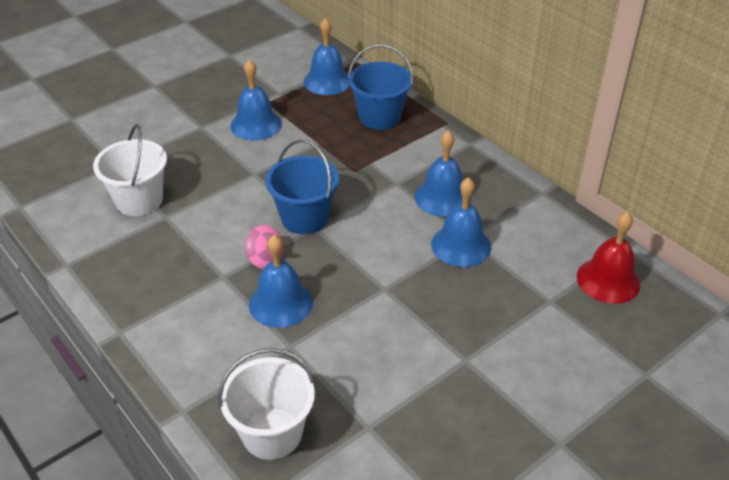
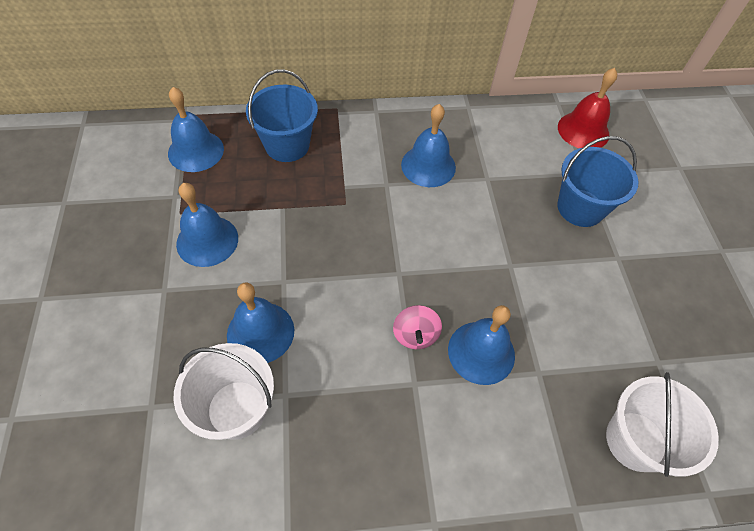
camera: 60 degrees left, 15 degrees up
pink spinning top [245,225,284,269] -> pink spinning top turned 105 degrees clockwise [393,305,442,349]
blue bucket [265,140,339,234] -> blue bucket moved to [557,136,638,227]
blue bell [431,177,491,267] -> blue bell moved to [227,283,294,363]

